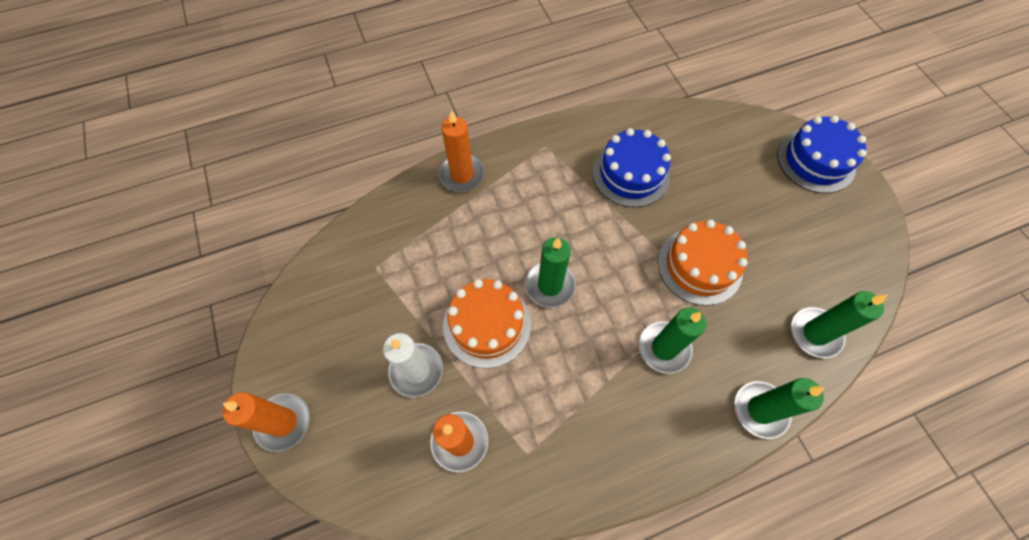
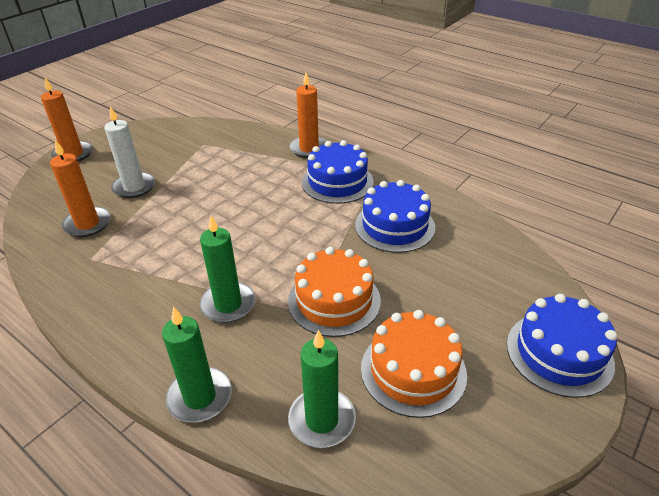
camera: 60 degrees right, 25 degrees down
orange cake [443,279,531,368] -> orange cake moved to [361,310,467,418]
green candle [525,237,576,308] -> none
none -> blue cake [302,140,374,204]

